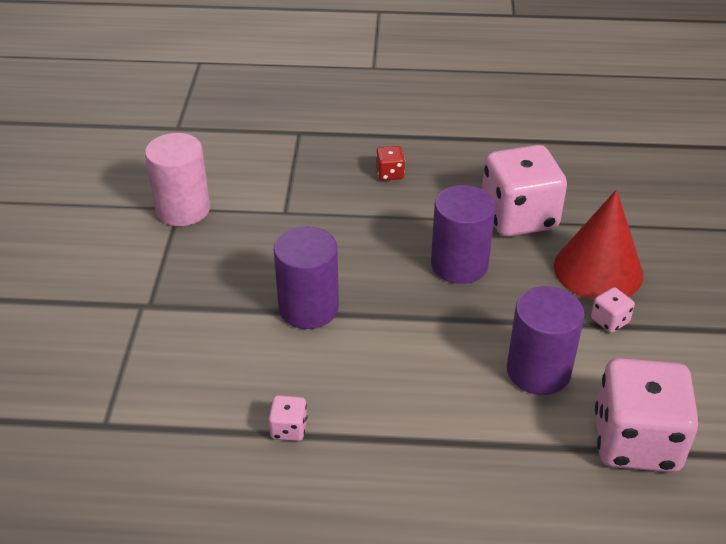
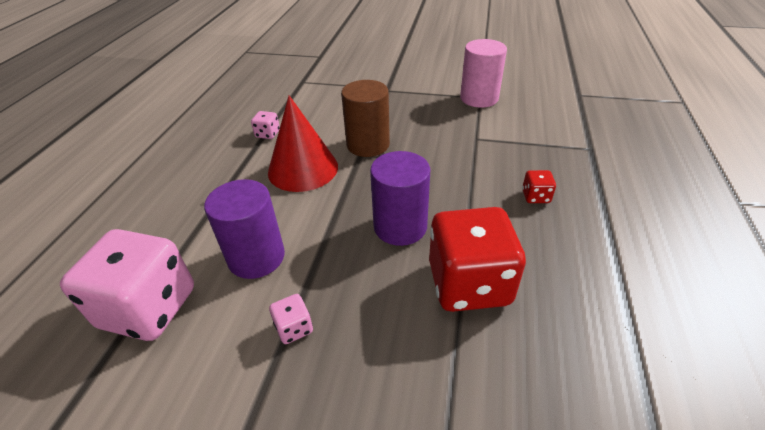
camera: 100 degrees right, 0 degrees up
purple cylinder [274,226,339,329] -> brown cylinder [341,80,390,157]
pink dice [482,145,567,237] -> red dice [429,207,526,312]
red cone [554,190,643,300] -> red cone moved to [268,95,338,192]

